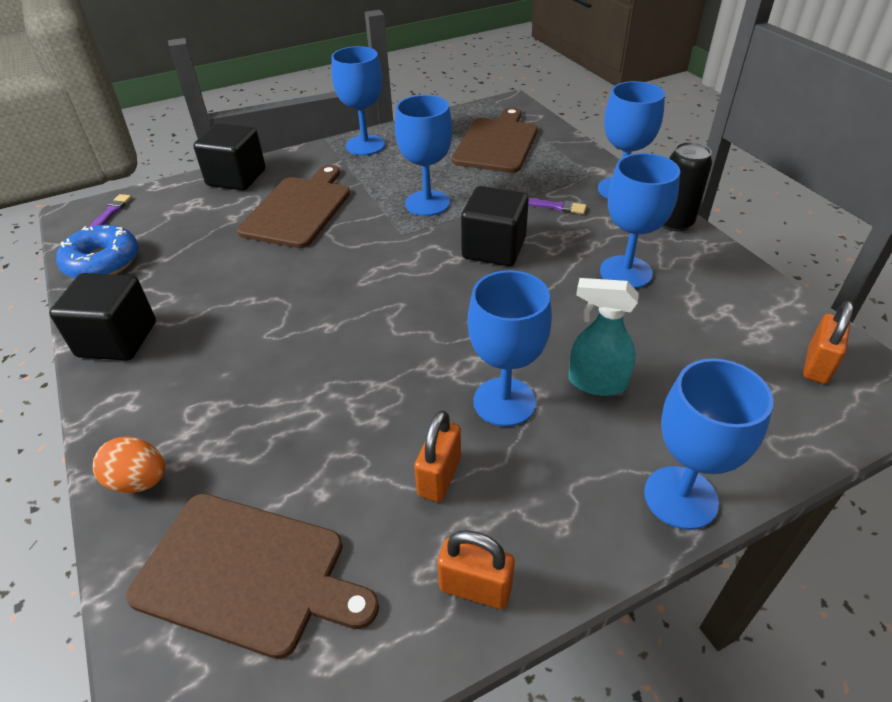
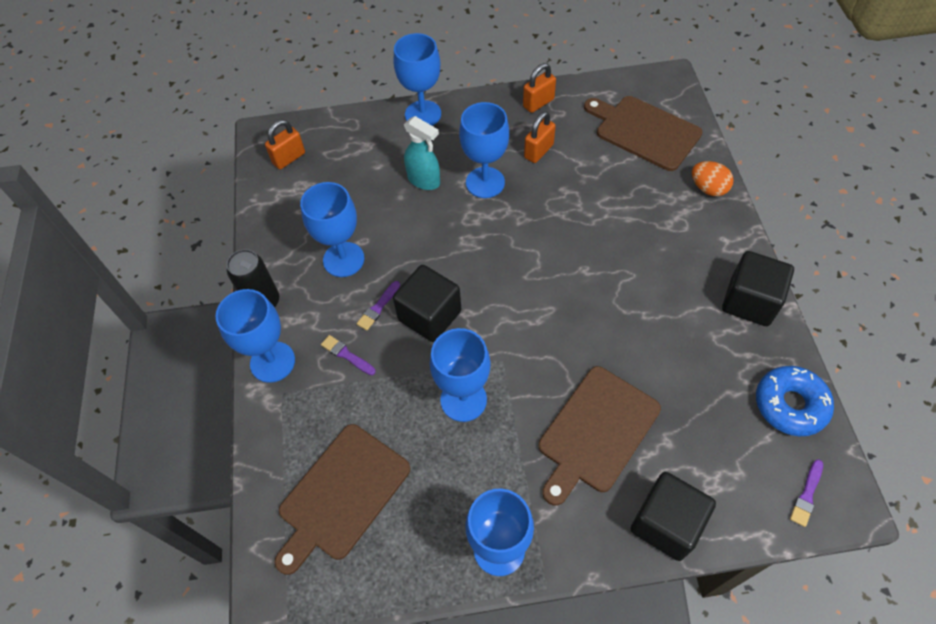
camera: 160 degrees left, 15 degrees up
orange padlock [437,530,515,609] -> orange padlock turned 75 degrees counterclockwise [523,63,556,113]
none -> purple brush [357,281,400,330]

